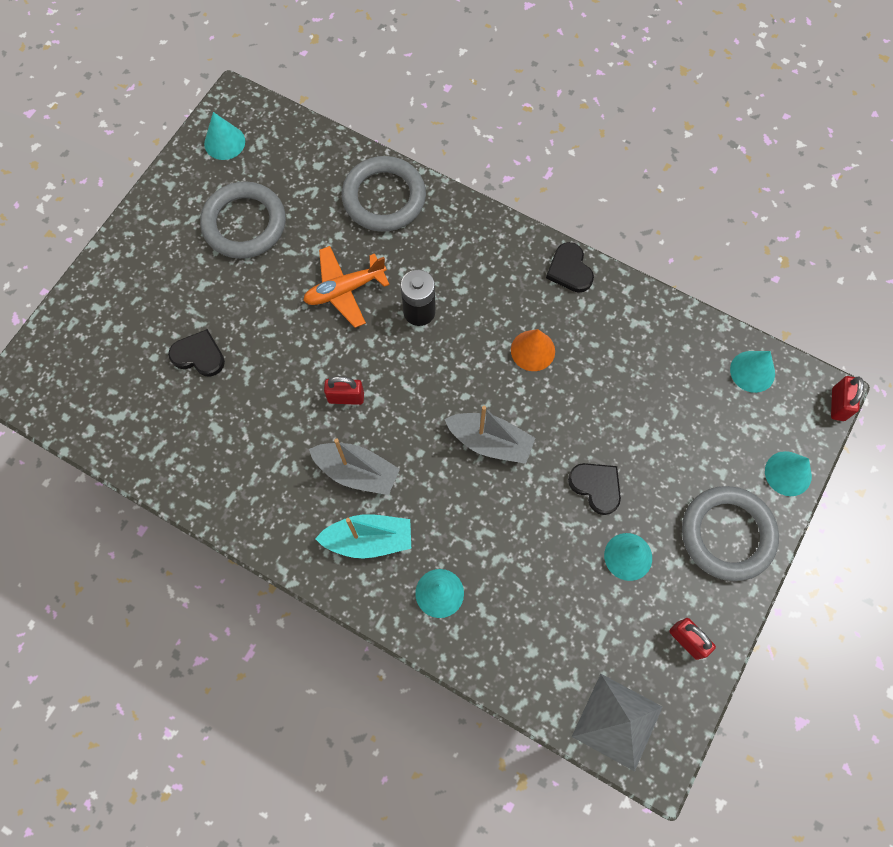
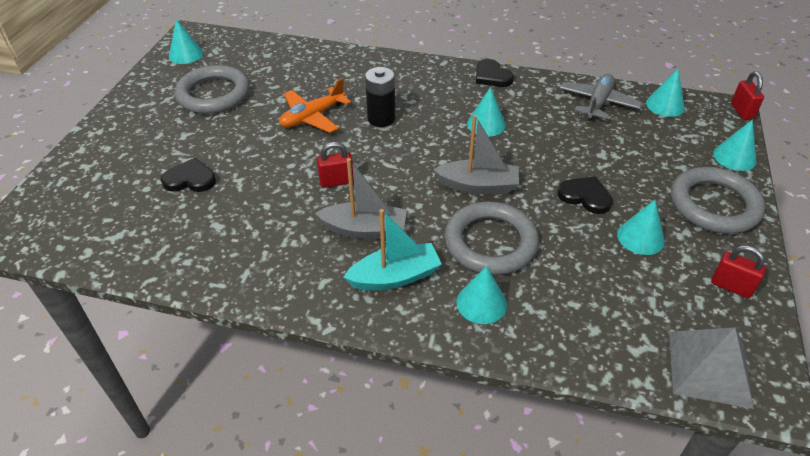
camera: 15 degrees left, 25 degrees down
grey ring [342,156,426,232] -> grey ring moved to [444,202,539,275]
orange cone [511,329,555,371] -> turquoise cone [467,87,506,137]
none -> grey plane [560,74,642,121]

